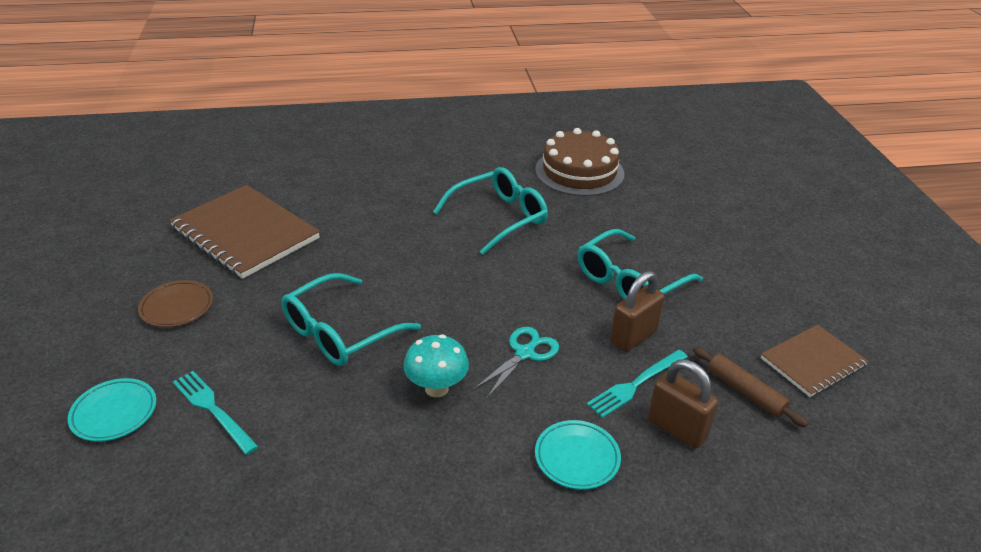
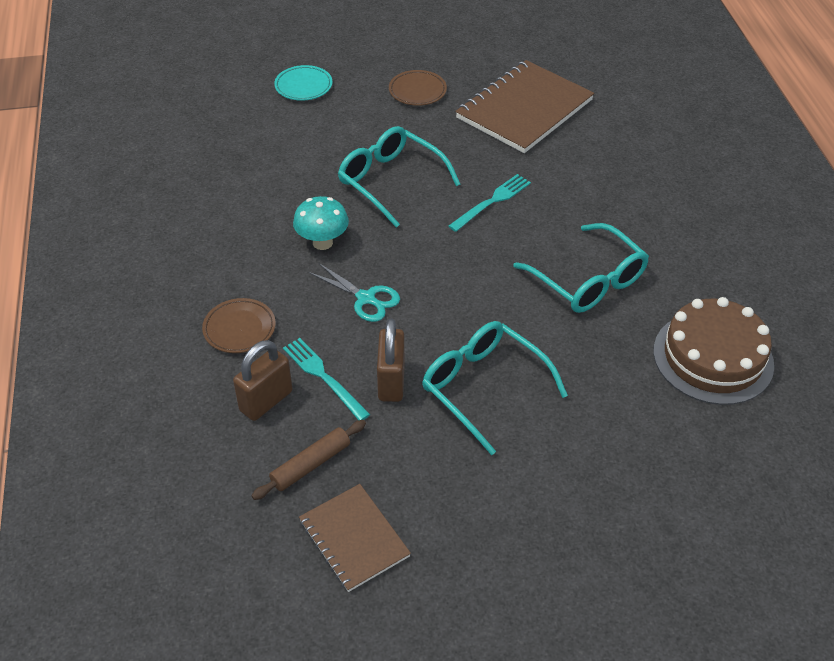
camera: 90 degrees right, 10 degrees up
turquoise fork [173,371,259,455] -> turquoise fork moved to [448,174,531,232]
turquoise plate [535,420,621,490] -> brown plate [202,298,276,353]
brown padlock [610,271,665,352] -> brown padlock turned 45 degrees clockwise [377,318,405,402]

